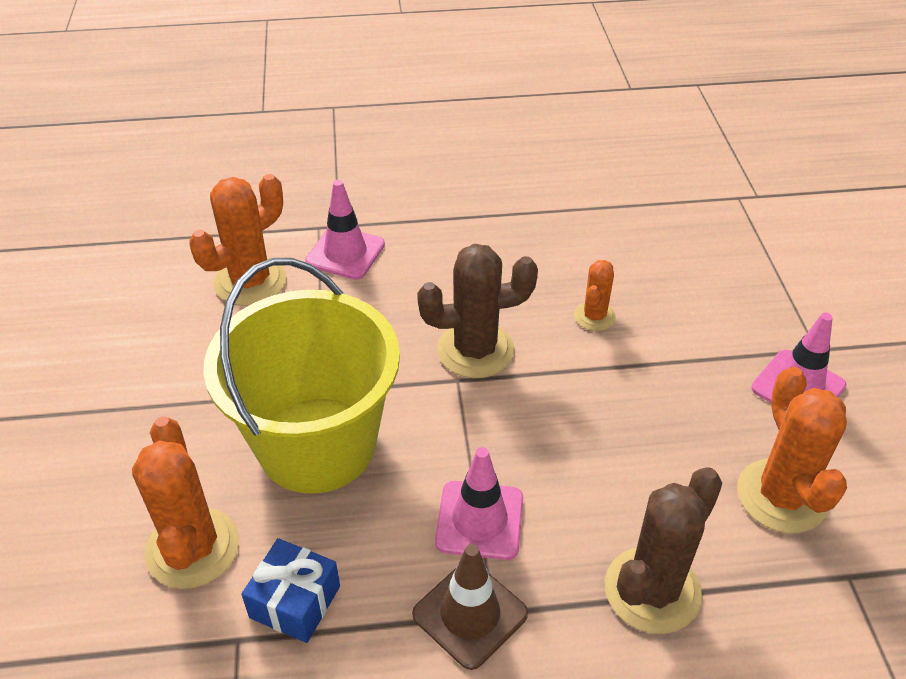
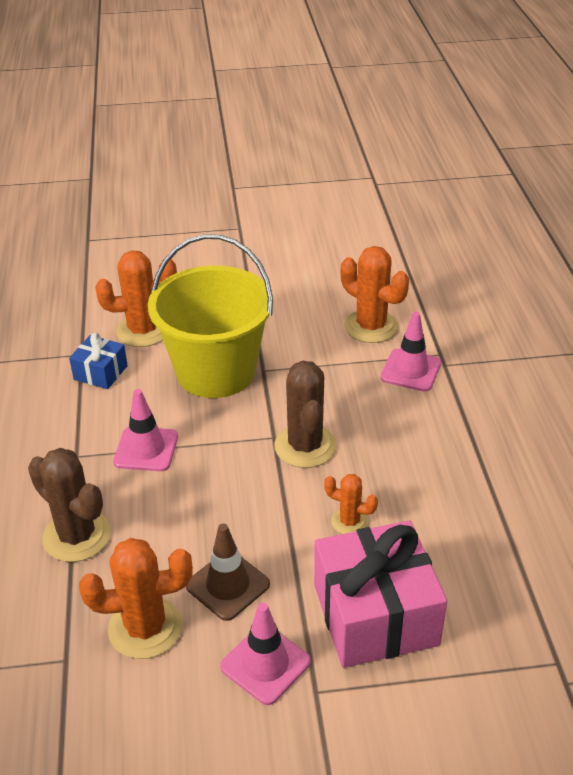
camera: 90 degrees right, 5 degrees down
brown traffic cone [412,544,528,670] -> brown traffic cone moved to [186,524,270,621]
none -> pink gift [314,520,447,668]

